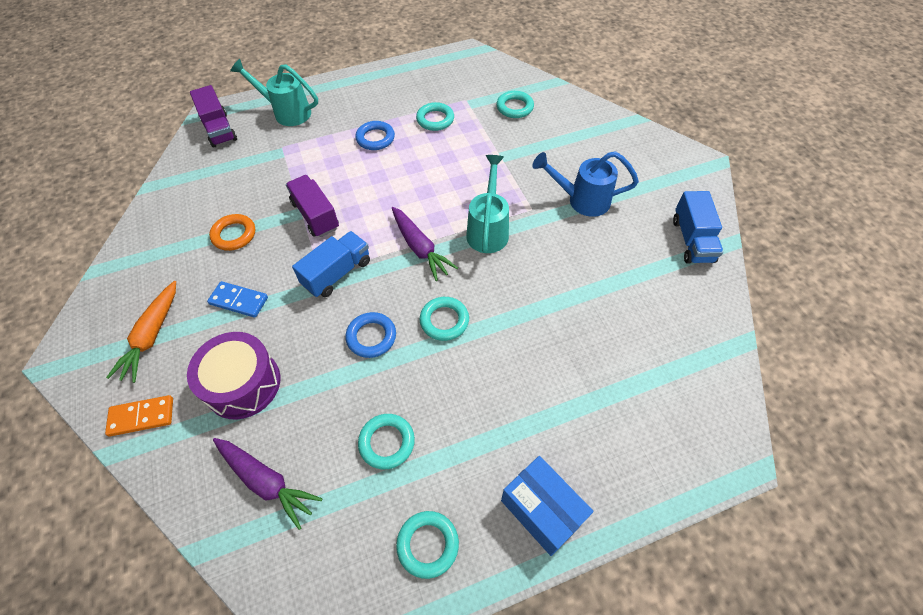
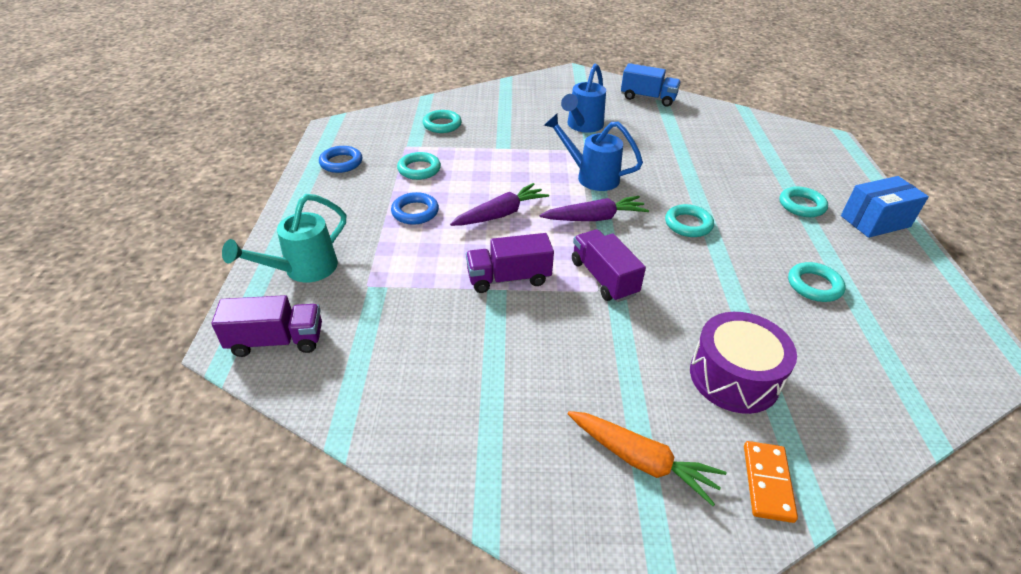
camera: 70 degrees left, 15 degrees down
blue domino [207,281,268,318] -> none
orange ring [209,214,255,251] -> none
purple carrot [213,438,323,530] -> purple carrot moved to [450,183,549,226]
blue truck [292,231,370,297] -> purple truck [572,229,646,302]
blue ring [346,312,396,358] -> blue ring moved to [319,146,362,173]
turquoise ring [396,511,459,579] -> turquoise ring moved to [780,187,828,217]
turquoise watering can [466,155,509,253] -> blue watering can [544,114,643,191]

